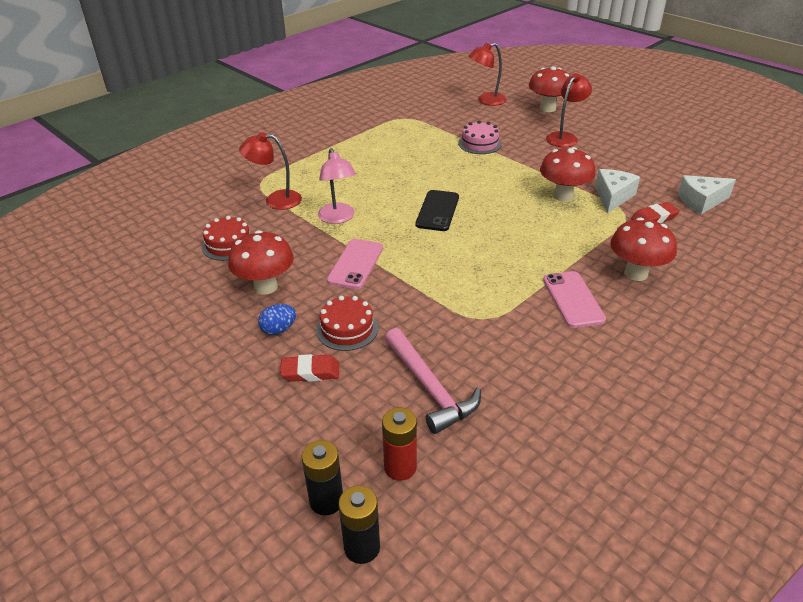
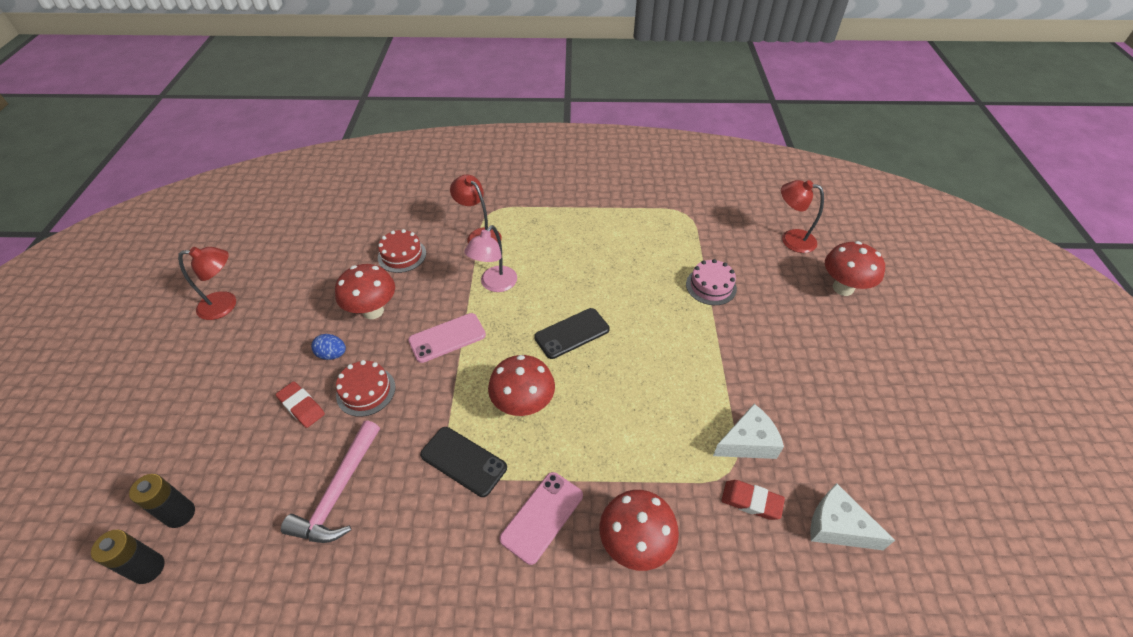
camera: 45 degrees right, 10 degrees up
red battery [382,407,417,481] -> none
red mushroom [540,147,596,202] -> red mushroom moved to [488,355,555,416]
red lamp [546,73,592,147] -> red lamp moved to [178,247,236,320]
none -> black phone [420,427,507,497]

